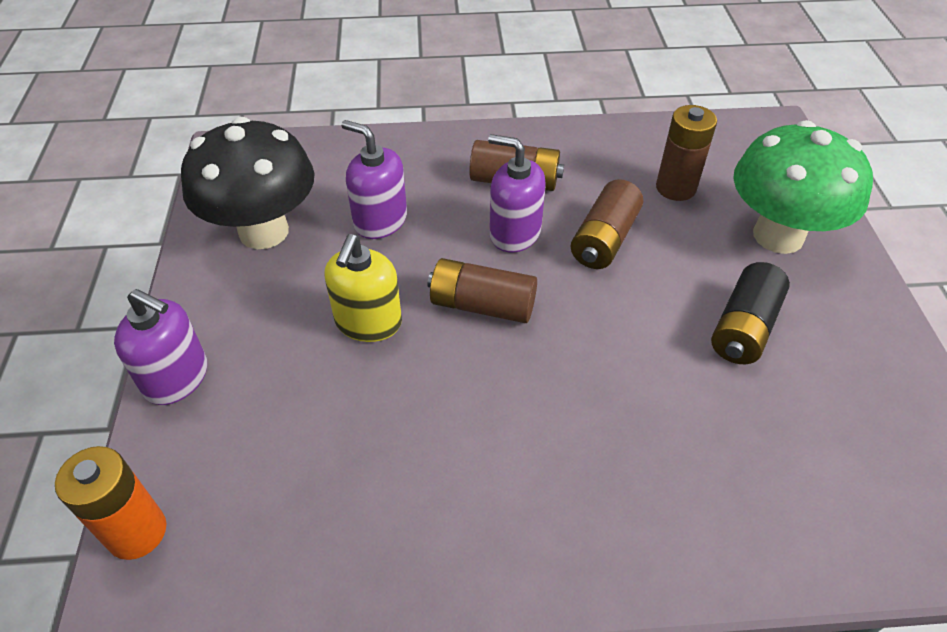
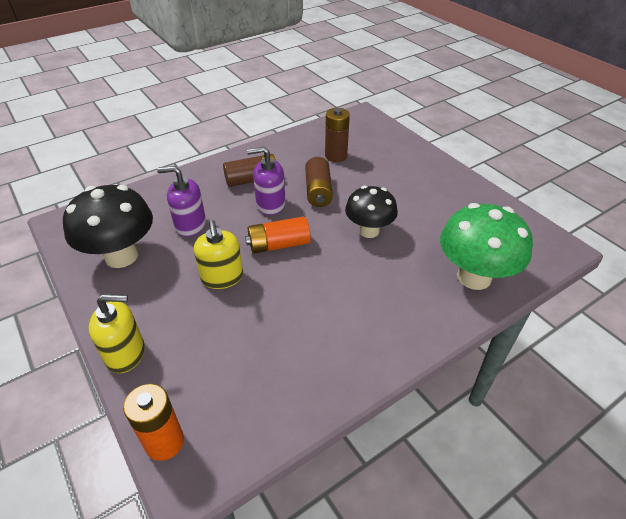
camera: 30 degrees left, 5 degrees down
purple soap dispenser [114,289,207,405] -> yellow soap dispenser [89,294,145,373]
brown battery [427,258,537,323] -> orange battery [245,216,311,254]
black battery [711,262,790,364] -> none
green mushroom [733,120,873,254] -> green mushroom moved to [440,203,533,290]
none -> black mushroom [345,186,398,238]

